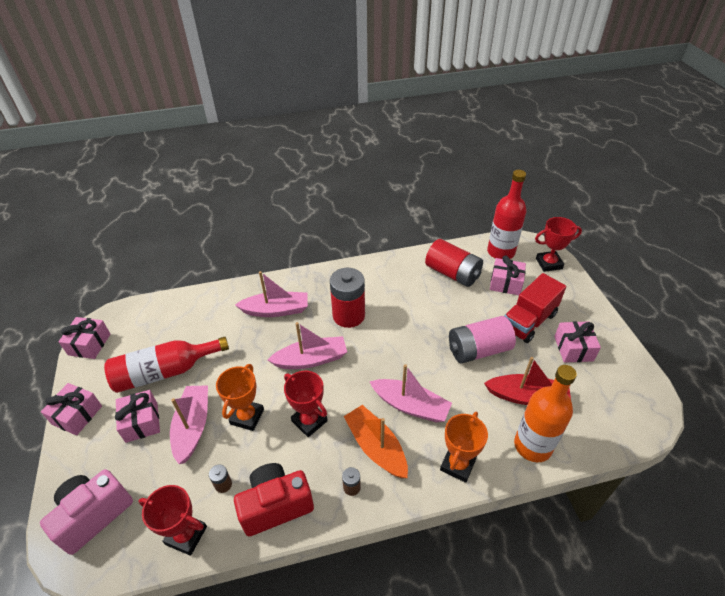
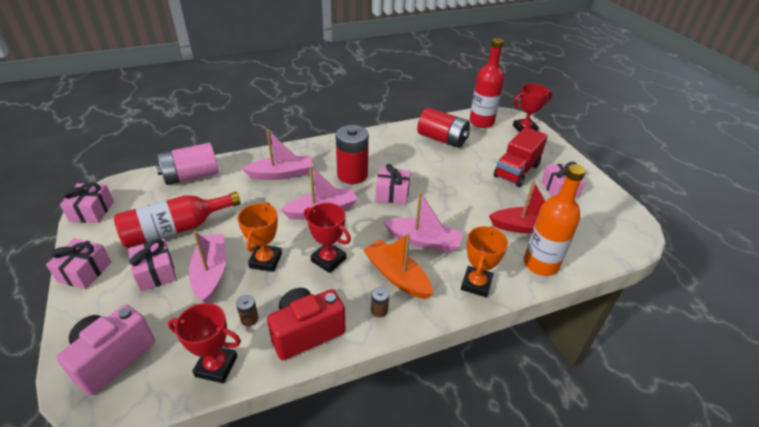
camera: 10 degrees left, 5 degrees down
pink battery [449,316,516,363] -> pink battery moved to [156,143,219,185]
pink gift [490,255,526,295] -> pink gift moved to [376,164,411,204]

